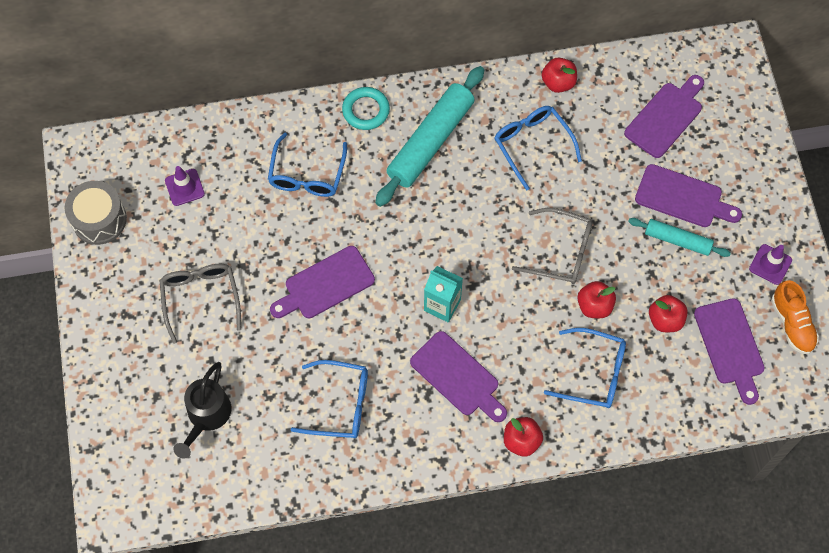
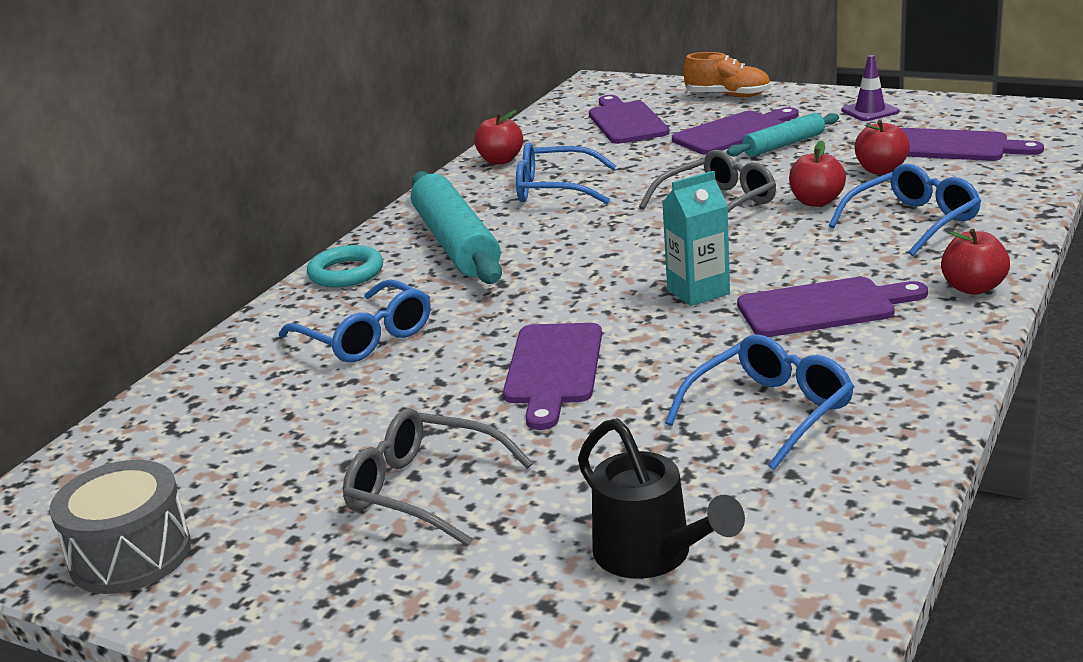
camera: 50 degrees left, 40 degrees down
purple traffic cone [165,166,205,206] -> none
orange shoe [771,280,819,354] -> orange shoe moved to [683,52,771,97]

